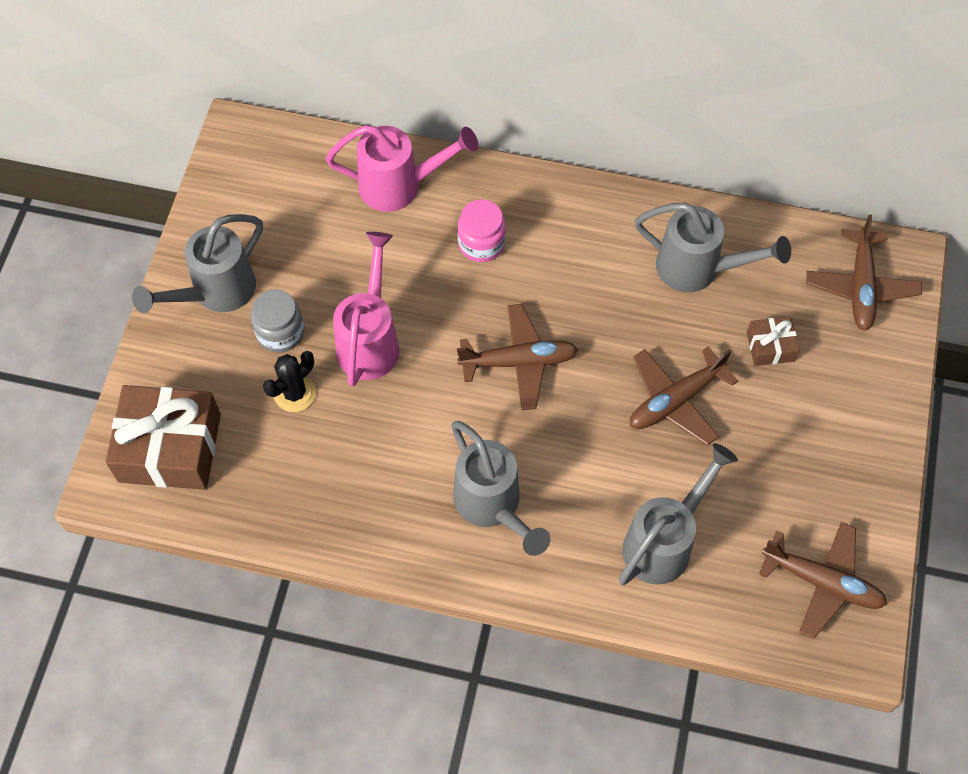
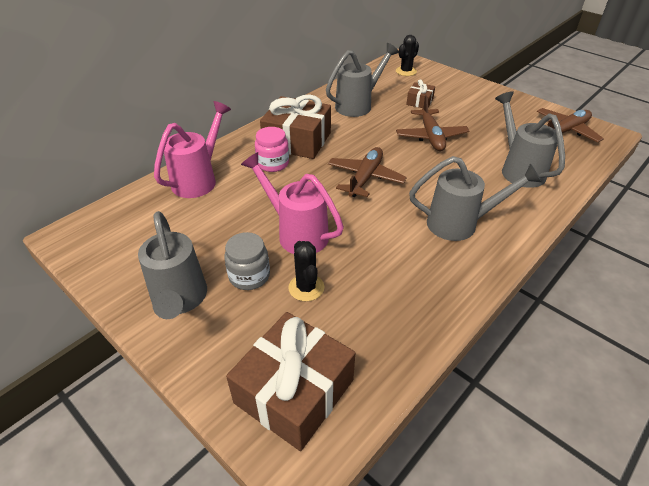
camera: 60 degrees left, 20 degrees down
brown plane [806,214,922,331] -> black cactus [396,35,419,76]
none -> brown gift [260,94,331,159]

